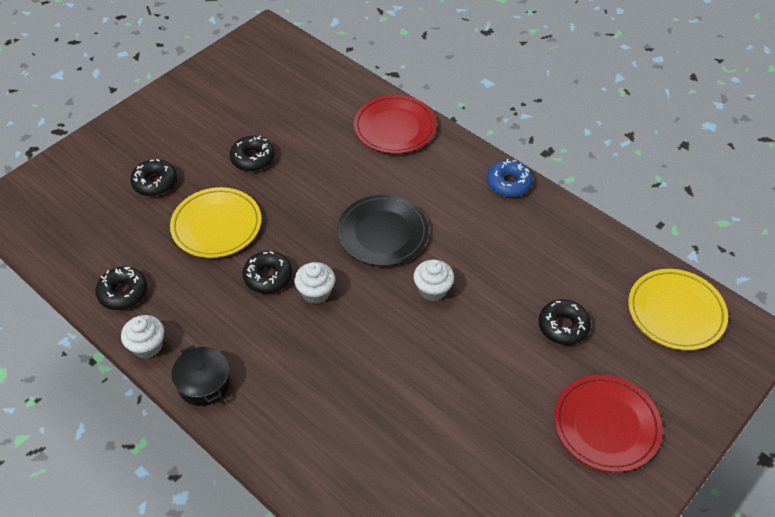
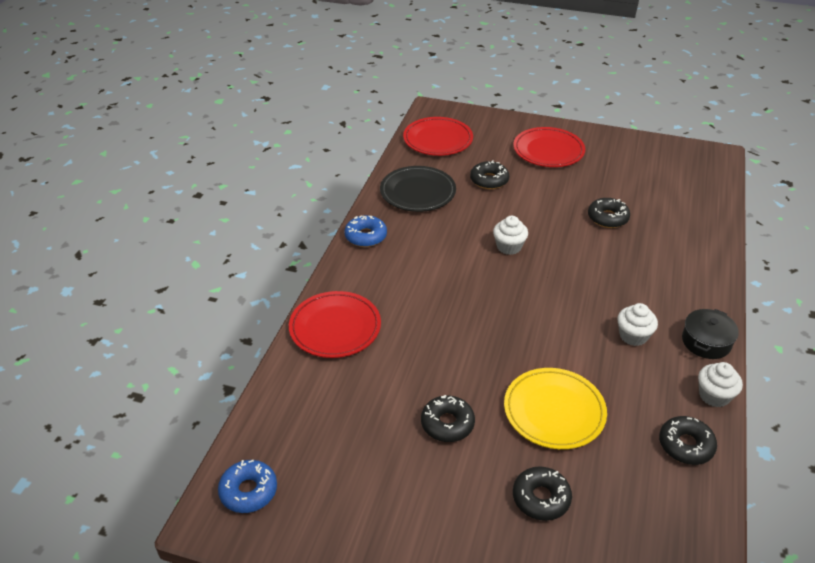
camera: 115 degrees left, 10 degrees down
black donut [242,251,292,294] -> black donut moved to [588,198,630,228]
white cupcake [294,262,335,304] -> white cupcake moved to [617,303,658,346]
black plate [337,195,429,266] -> black plate moved to [380,166,456,212]
yellow plate [628,269,728,350] -> red plate [403,117,473,156]
none -> blue donut [218,460,277,513]

